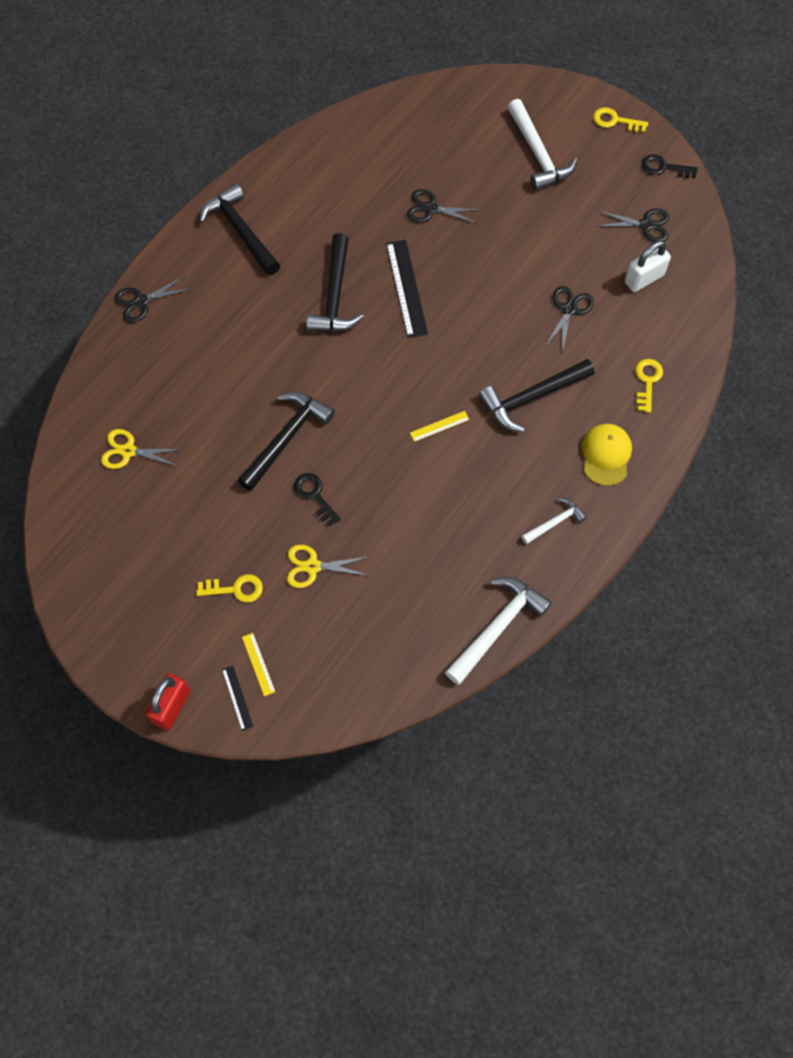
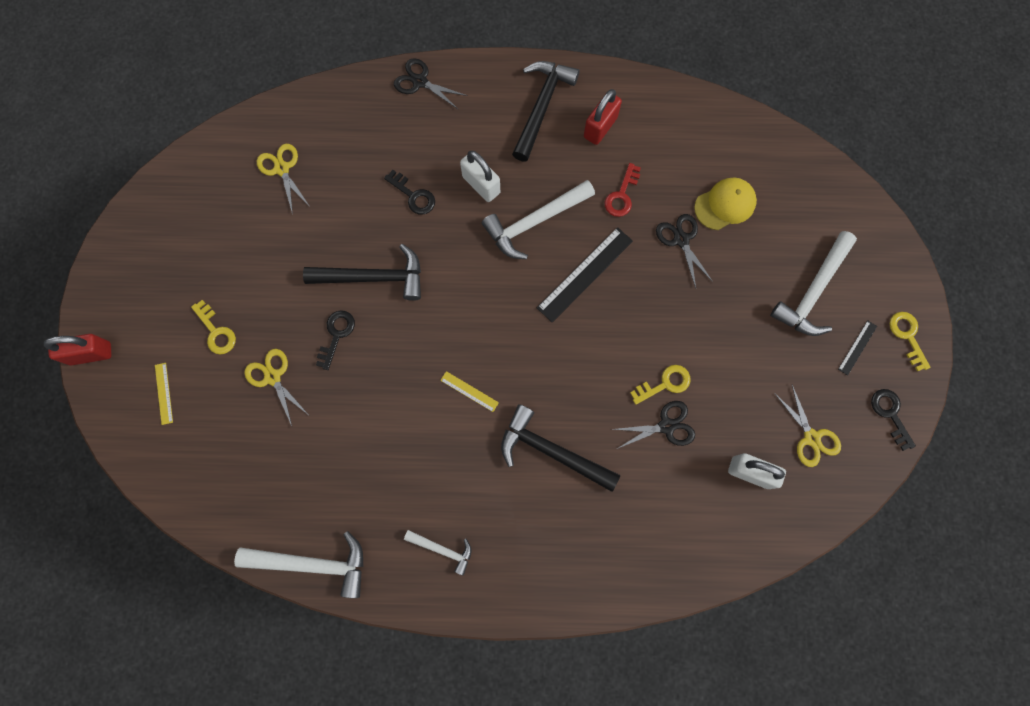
camera: 55 degrees right, 10 degrees up
black ruler [222,666,253,731] -> black ruler moved to [838,320,877,376]
yellow ruler [242,633,275,696] -> yellow ruler turned 45 degrees counterclockwise [155,363,173,425]
black hammer [306,233,364,331] -> white hammer [482,180,595,259]
yellow cap [582,424,632,486] -> yellow cap moved to [694,178,757,230]
black scissors [598,209,670,242] -> yellow scissors [774,385,841,467]
yellow key [635,359,663,413] -> yellow key moved to [630,365,690,405]
none -> black key [384,170,435,215]
none -> white padlock [460,151,500,202]
none -> red padlock [584,89,622,145]
none -> red key [605,163,641,217]

